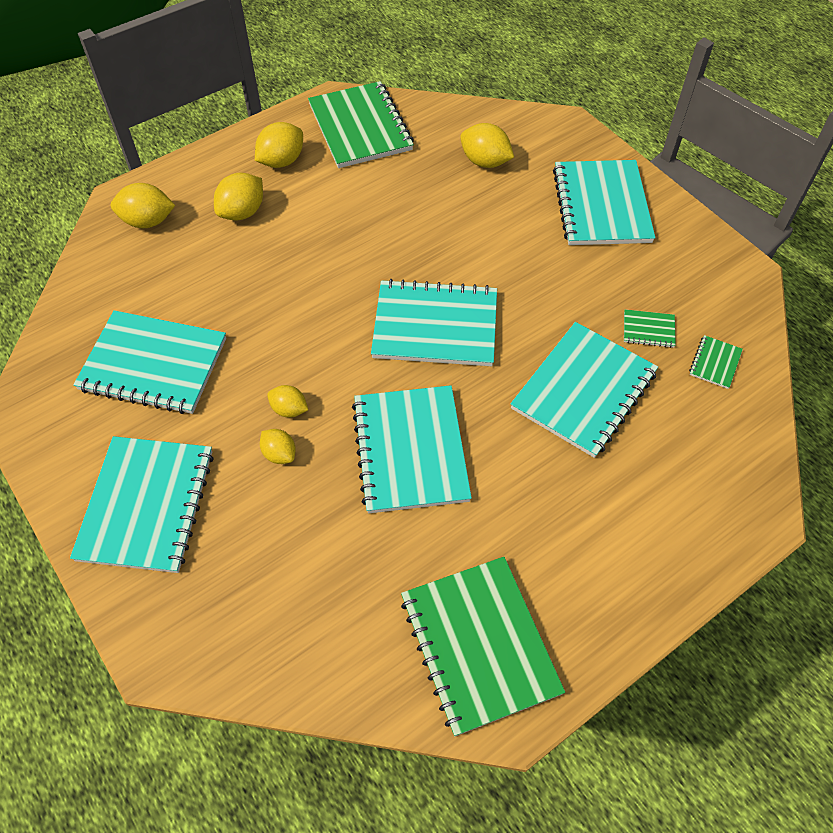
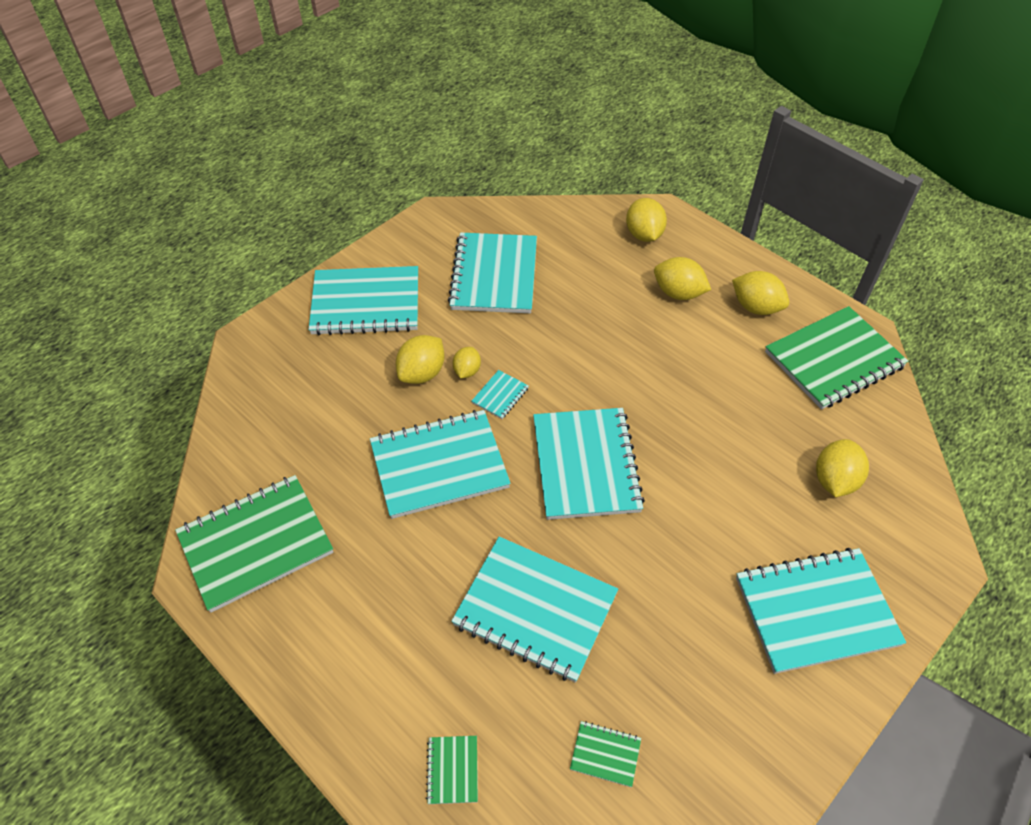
camera: 80 degrees right, 5 degrees down
yellow lemon [260,429,296,464] -> yellow lemon [396,335,445,384], size x1.60
green notebook [624,309,676,348] -> green notebook moved to [426,736,478,804]
none -> turquoise notebook [472,370,529,419]

